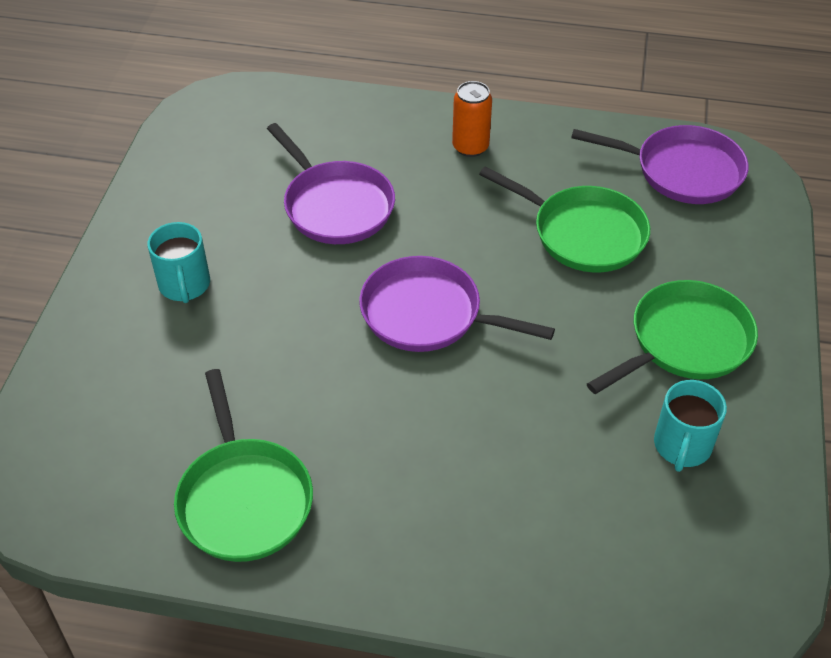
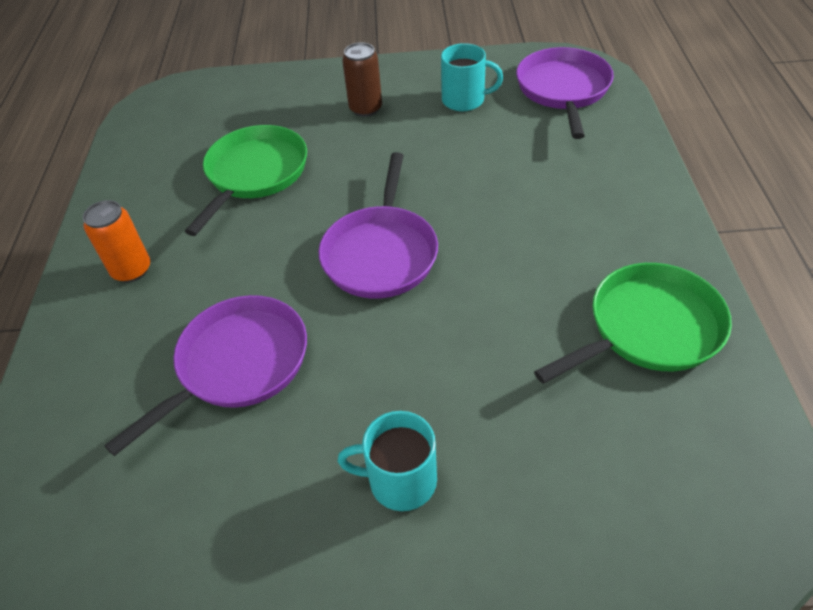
camera: 100 degrees left, 0 degrees up
turquoise mug [147,222,210,303] -> turquoise mug turned 150 degrees counterclockwise [337,411,437,511]
purple pan [571,125,749,204] -> purple pan moved to [516,47,614,139]
green pan [587,280,758,394] -> brown can [342,42,382,117]

